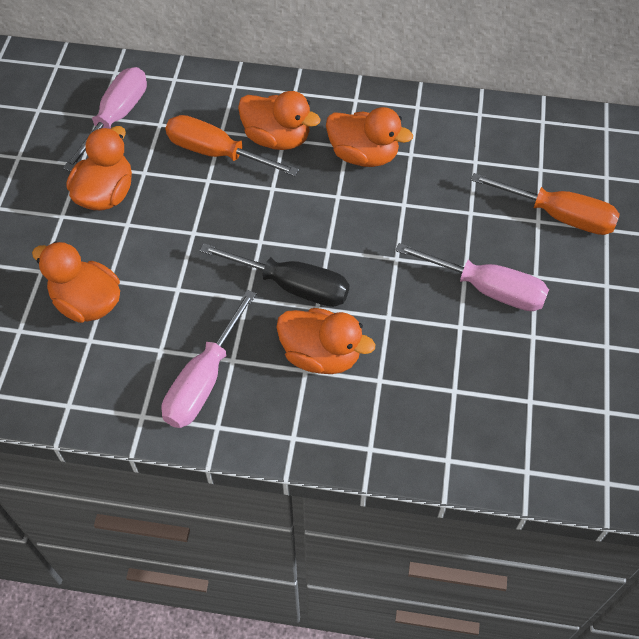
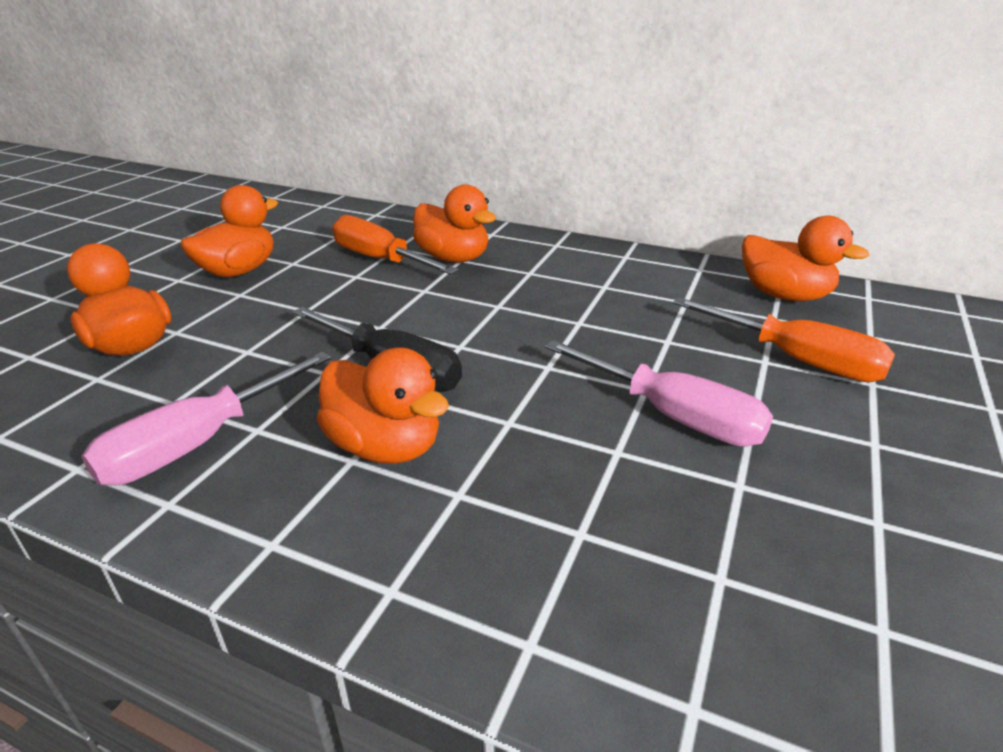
camera: 15 degrees right, 25 degrees down
pink screwdriver [63,67,147,172] -> none
orange duck [326,107,413,167] -> orange duck moved to [742,215,869,301]

